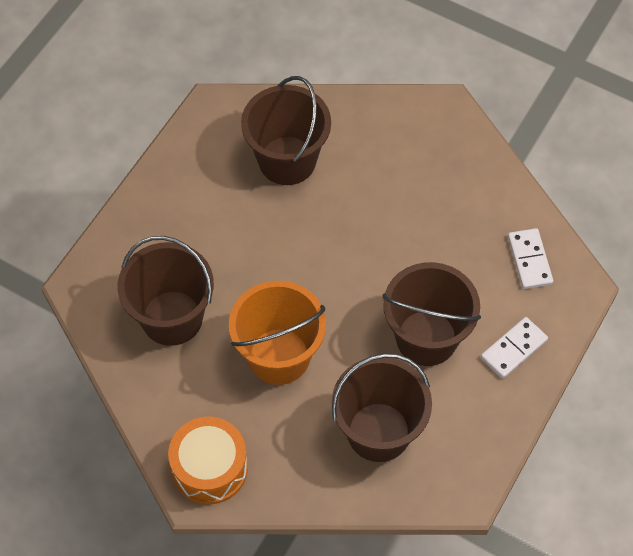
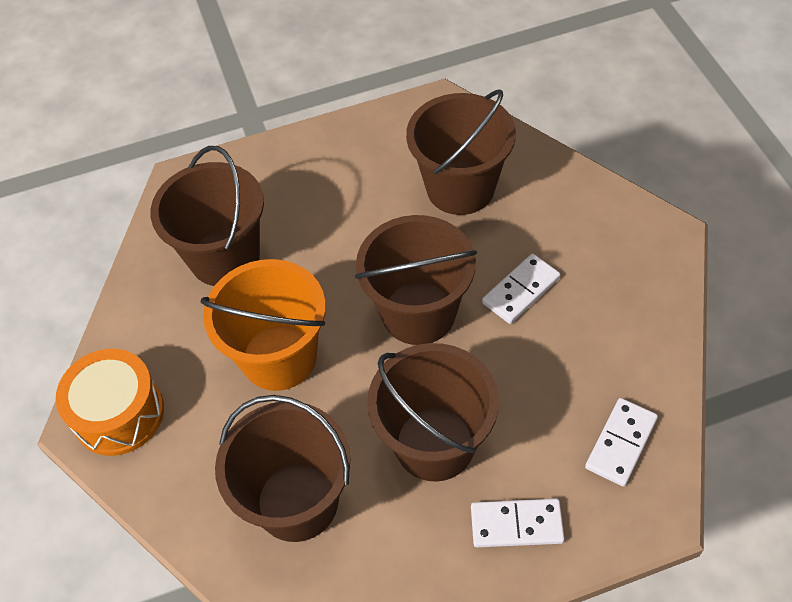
camera: 45 degrees right, 5 degrees down
none -> brown bucket [355,215,477,345]
none -> white domino [482,254,560,324]

